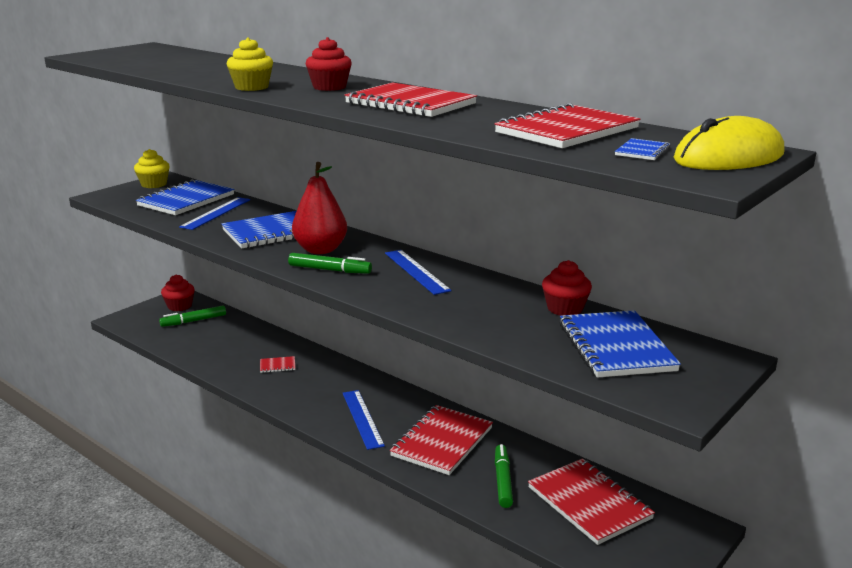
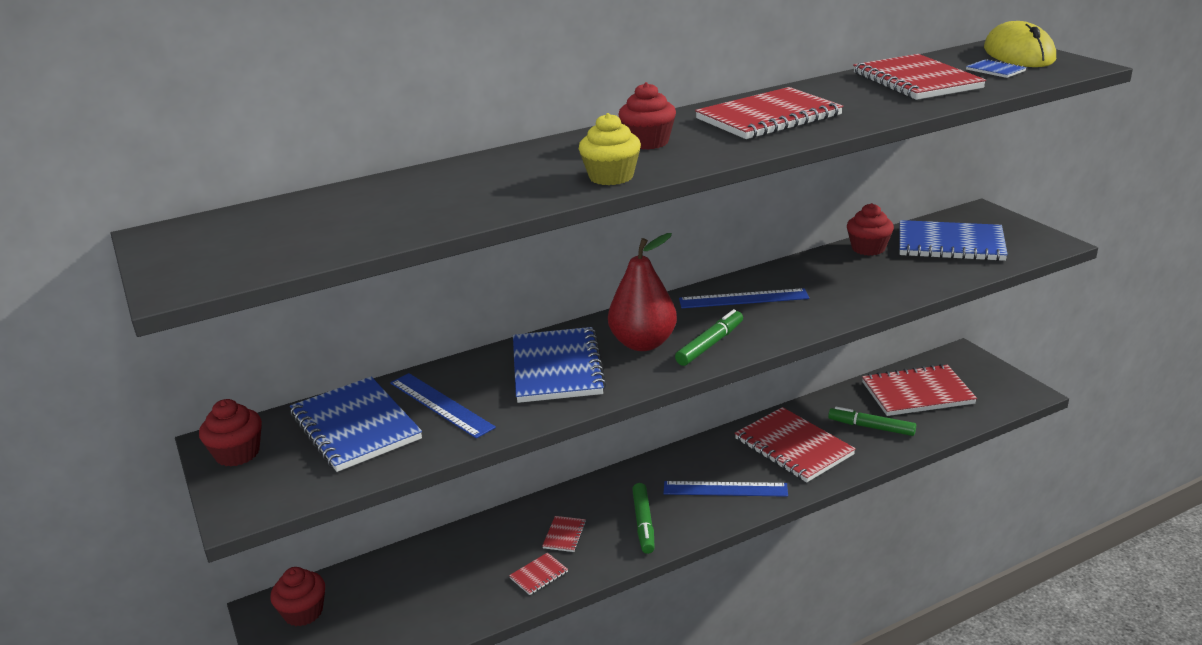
camera: 65 degrees left, 5 degrees up
yellow cupcake [134,149,170,188] -> red cupcake [199,399,262,467]
green marker [159,305,226,327] -> green marker moved to [632,483,655,554]
none -> red notebook [509,553,568,595]

